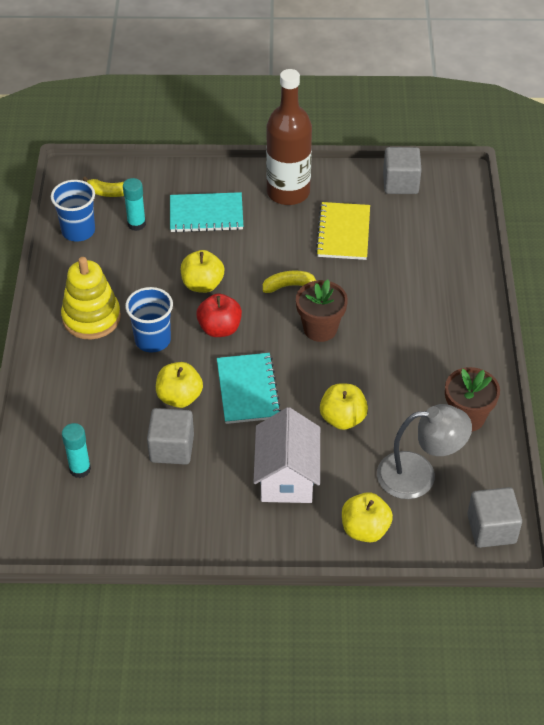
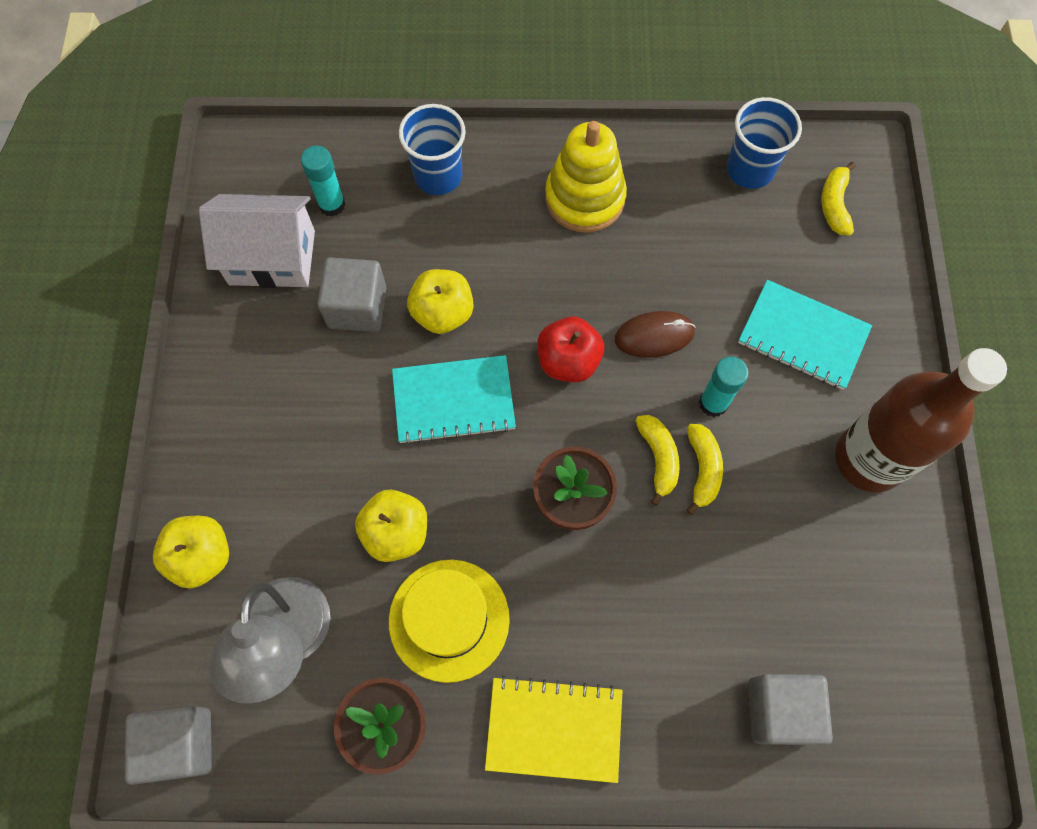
camera: 90 degrees right, 20 degrees up
turquoise glue stick [123,178,146,231] -> turquoise glue stick moved to [699,357,749,417]
blue cup [125,287,173,353] -> blue cup moved to [399,104,466,195]
turquoise notebook [170,192,243,233] -> turquoise notebook turned 60 degrees counterclockwise [738,280,872,390]
yellow apple [181,250,224,293] -> brown mouse [615,311,695,358]
white house [253,407,320,503] -> white house moved to [199,194,315,288]
yellow notebook [315,202,370,260] -> yellow notebook moved to [485,675,623,783]
grey cube [383,147,422,194] -> grey cube moved to [748,674,833,745]
none -> yellow hat [389,559,510,683]
none -> yellow banana [687,424,723,515]

